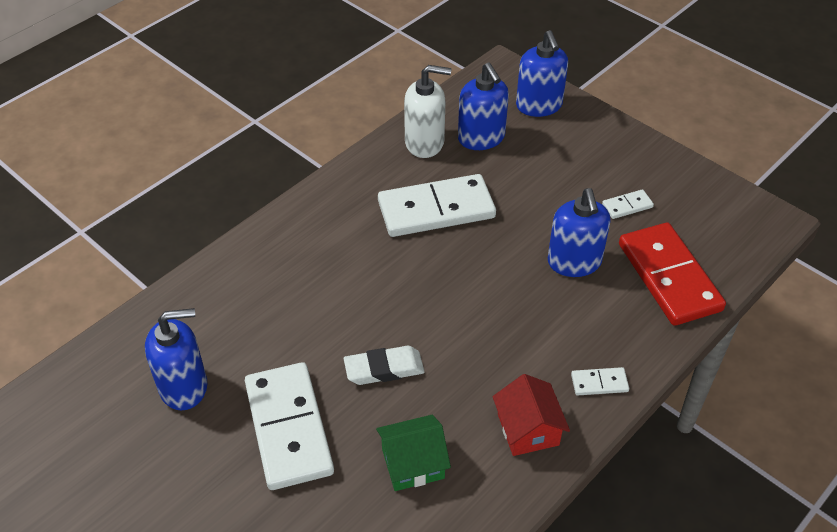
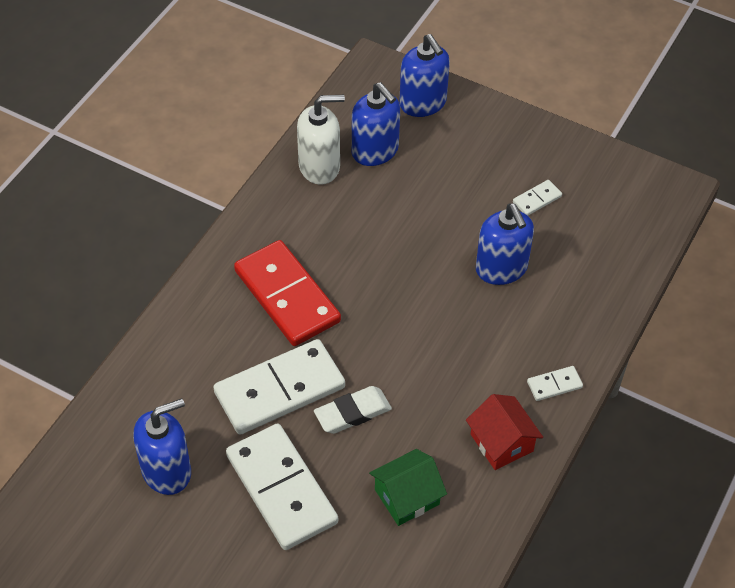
camera: 15 degrees left, 5 degrees up
white domino [378,174,496,237] -> white domino moved to [213,339,345,435]
red domino [619,222,726,326] -> red domino moved to [234,240,341,346]

